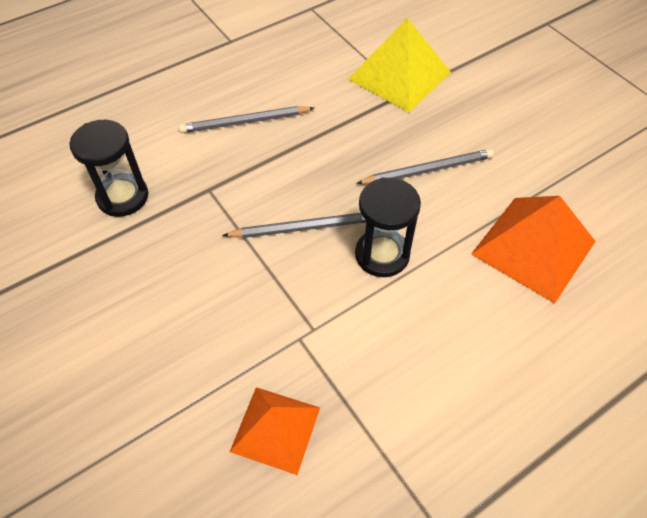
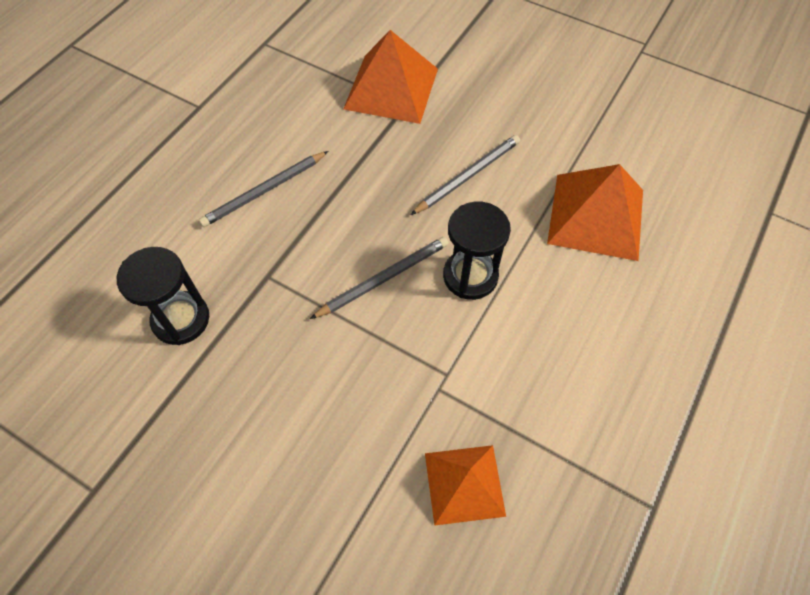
camera: 25 degrees left, 5 degrees up
yellow pyramid [348,18,451,112] -> orange pyramid [343,30,438,124]

